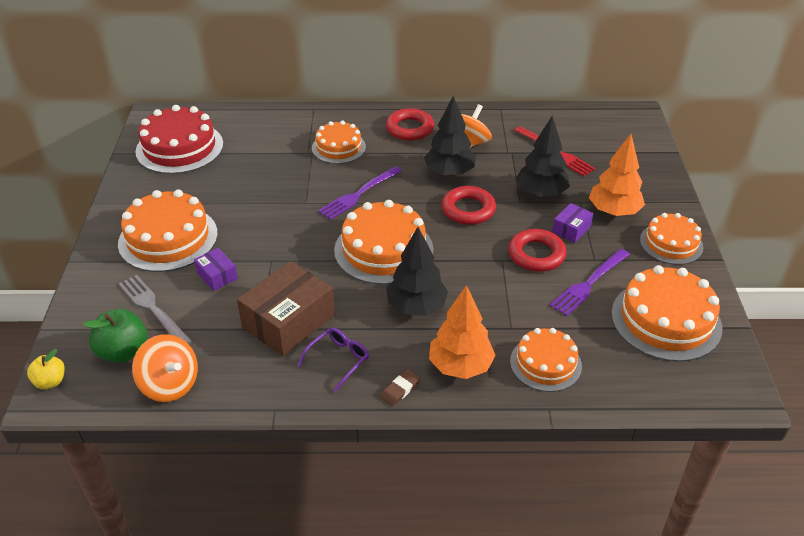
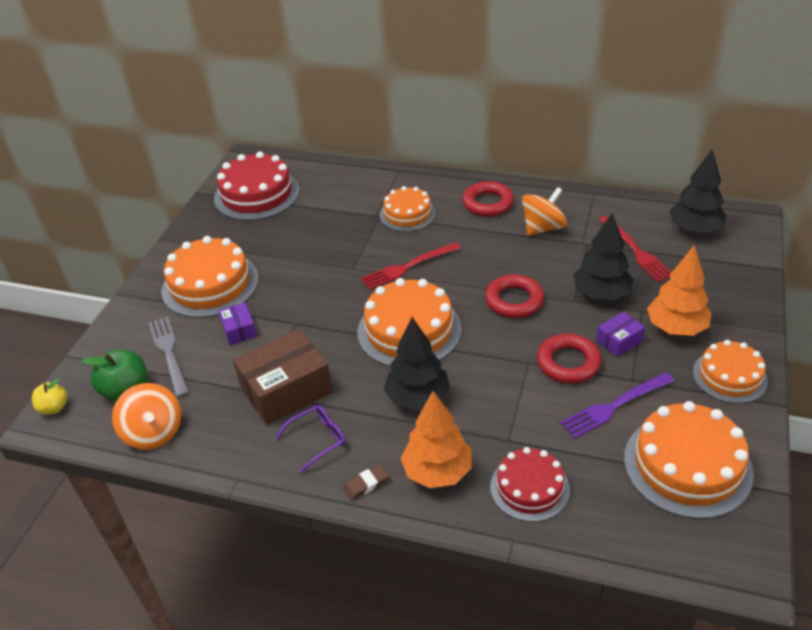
camera: 20 degrees right, 0 degrees up
purple fork [318,166,402,220] -> red fork [360,242,461,290]
black tree [424,96,476,177] -> black tree moved to [669,149,727,234]
orange cake [510,328,582,392] -> red cake [490,447,570,522]

